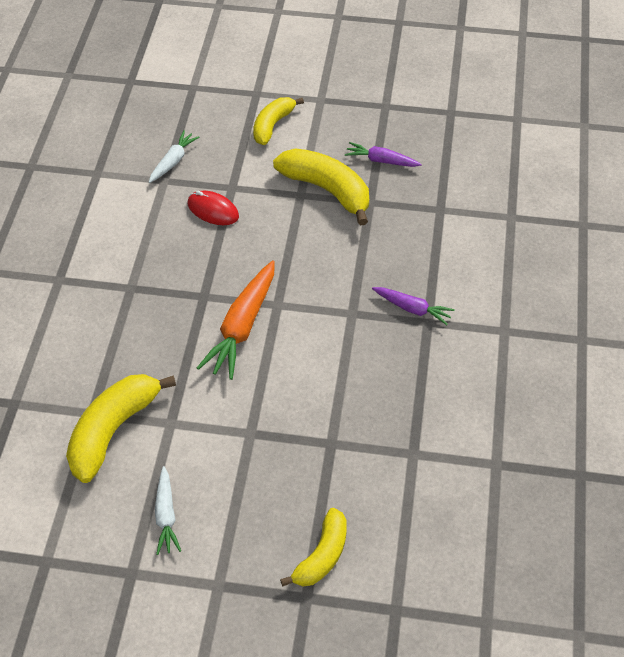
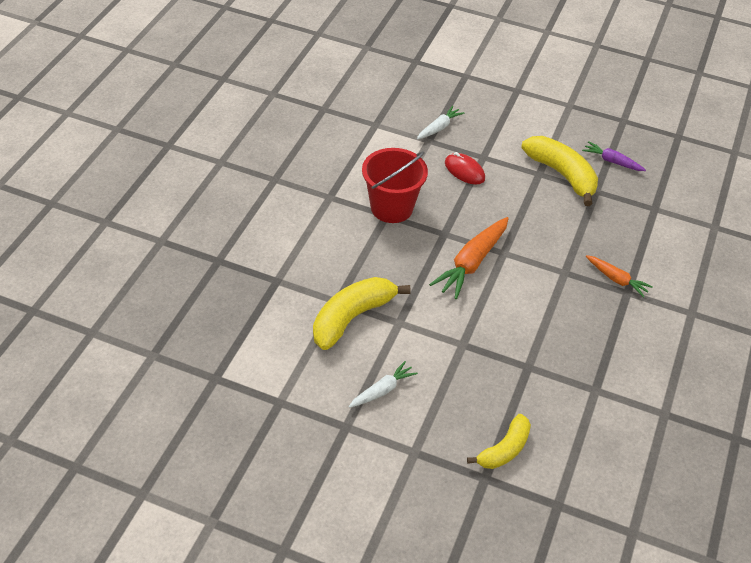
camera: 10 degrees right, 5 degrees down
white carrot [155,466,181,555] -> white carrot turned 135 degrees counterclockwise [349,361,418,408]
yellow banana [253,97,304,145] -> none
purple carrot [372,287,455,325] -> orange carrot [586,255,653,298]
none -> red bucket [362,148,428,223]

